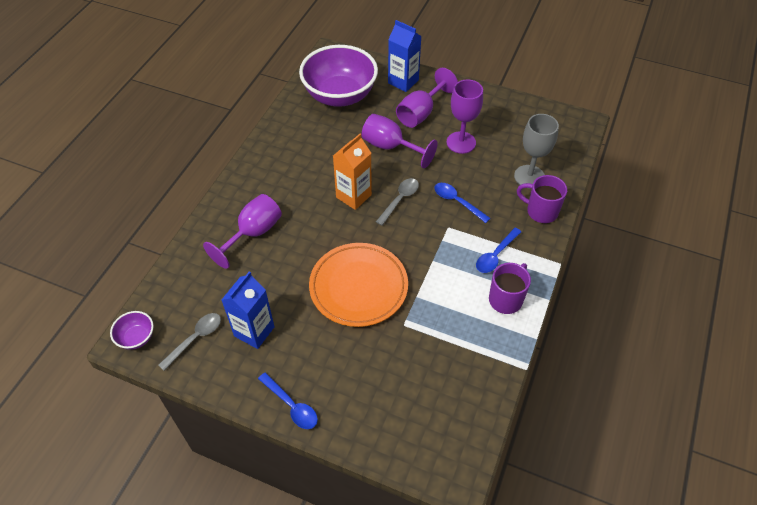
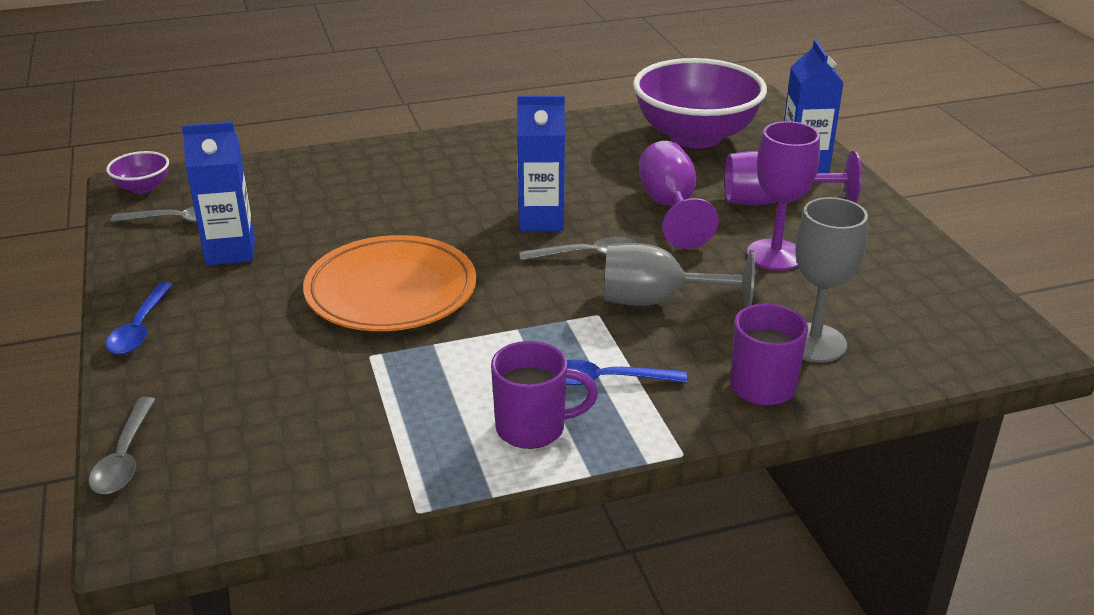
camera: 50 degrees right, 20 degrees down
purple goblet [203,194,282,269] -> none
orange carton [333,134,372,210] -> blue carton [517,95,565,231]
blue spoon [434,183,491,223] -> grey goblet [604,243,755,308]
none -> grey spoon [89,397,156,494]

